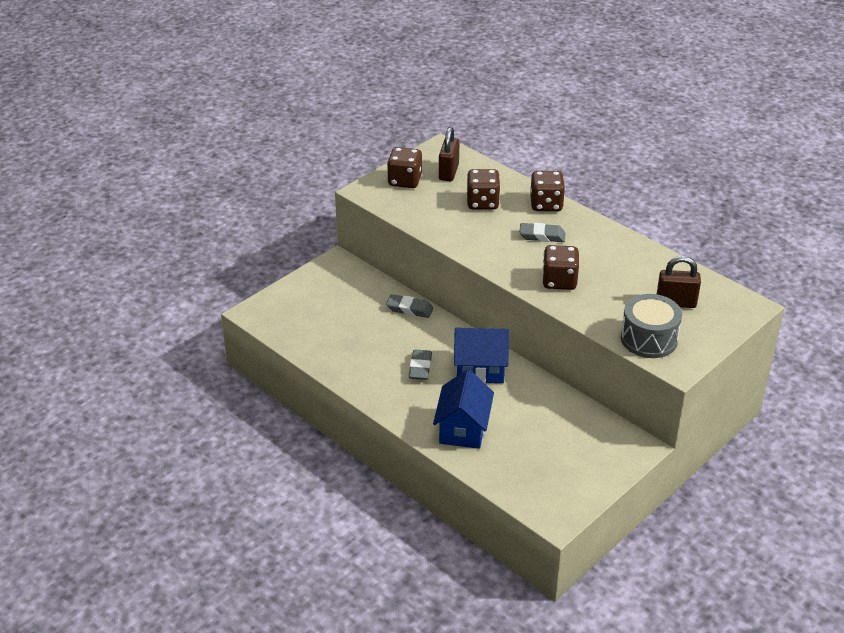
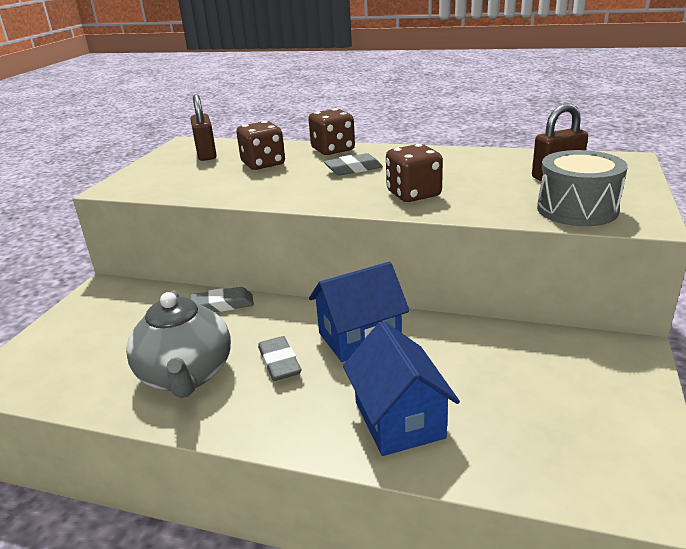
camera: 25 degrees left, 10 degrees down
brown dice [387,147,422,188] -> none
none -> grey teapot [126,290,231,398]

